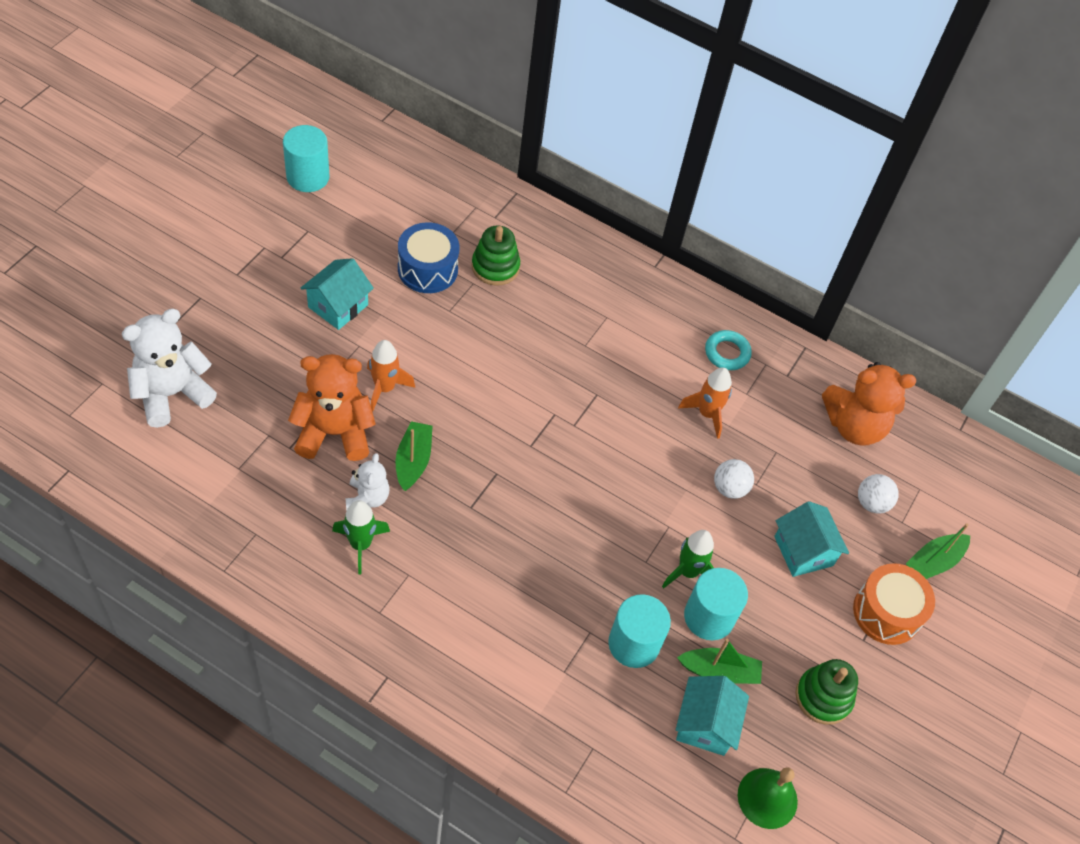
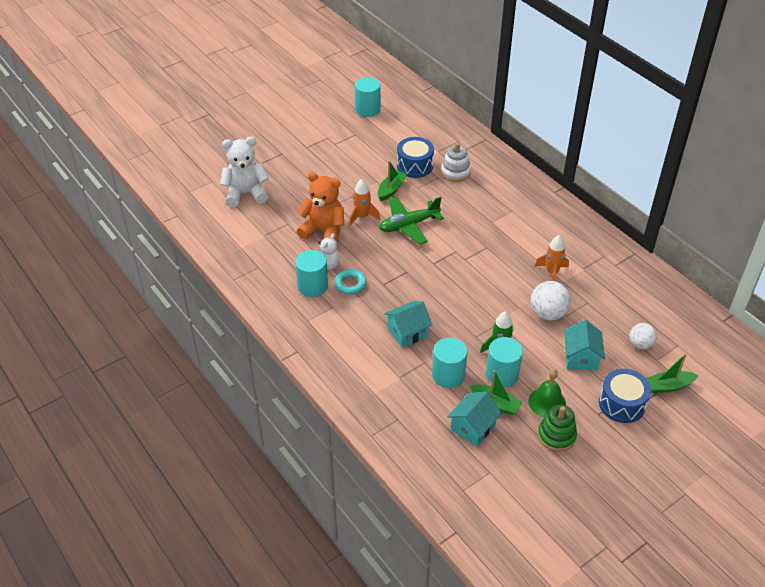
camera: 30 degrees right, 10 degrees down
turquoise house [301,258,374,330] -> turquoise house moved to [384,301,432,348]
green rocket [332,500,390,574] -> turquoise cylinder [295,250,328,297]
green boat [396,421,432,491] -> green boat moved to [378,161,407,201]
green stacking toy [472,225,520,286] -> white stacking toy [441,143,471,182]
turquoise ring [705,330,752,370] -> turquoise ring moved to [335,269,366,294]
white ball [714,459,754,499] -> white ball [531,281,571,320], size x1.54
green bell [738,767,798,829] -> green bell moved to [529,369,566,417]
orange teddy bear [822,362,916,445] -> none
orange drum [853,563,935,645] -> blue drum [599,369,651,423]
none -> green plane [379,197,444,245]

